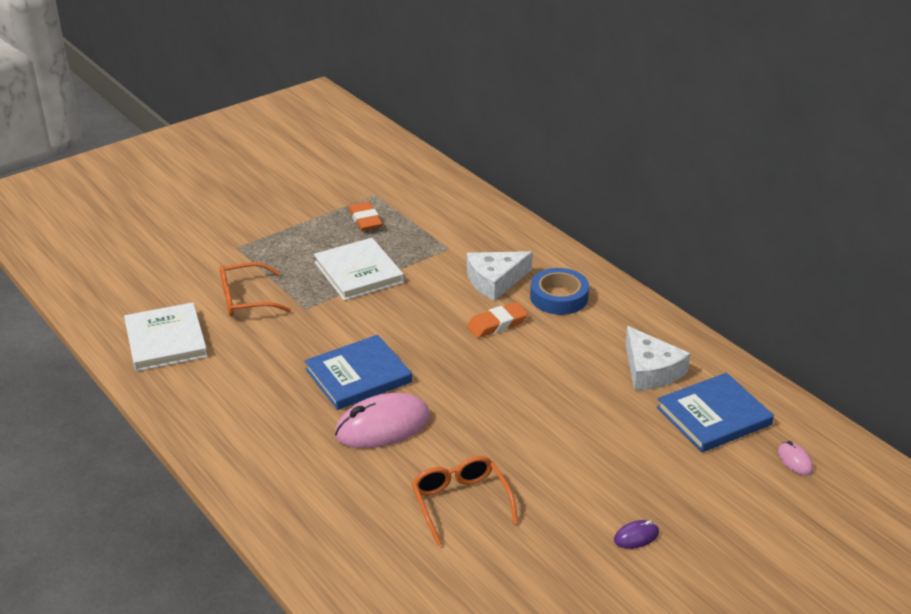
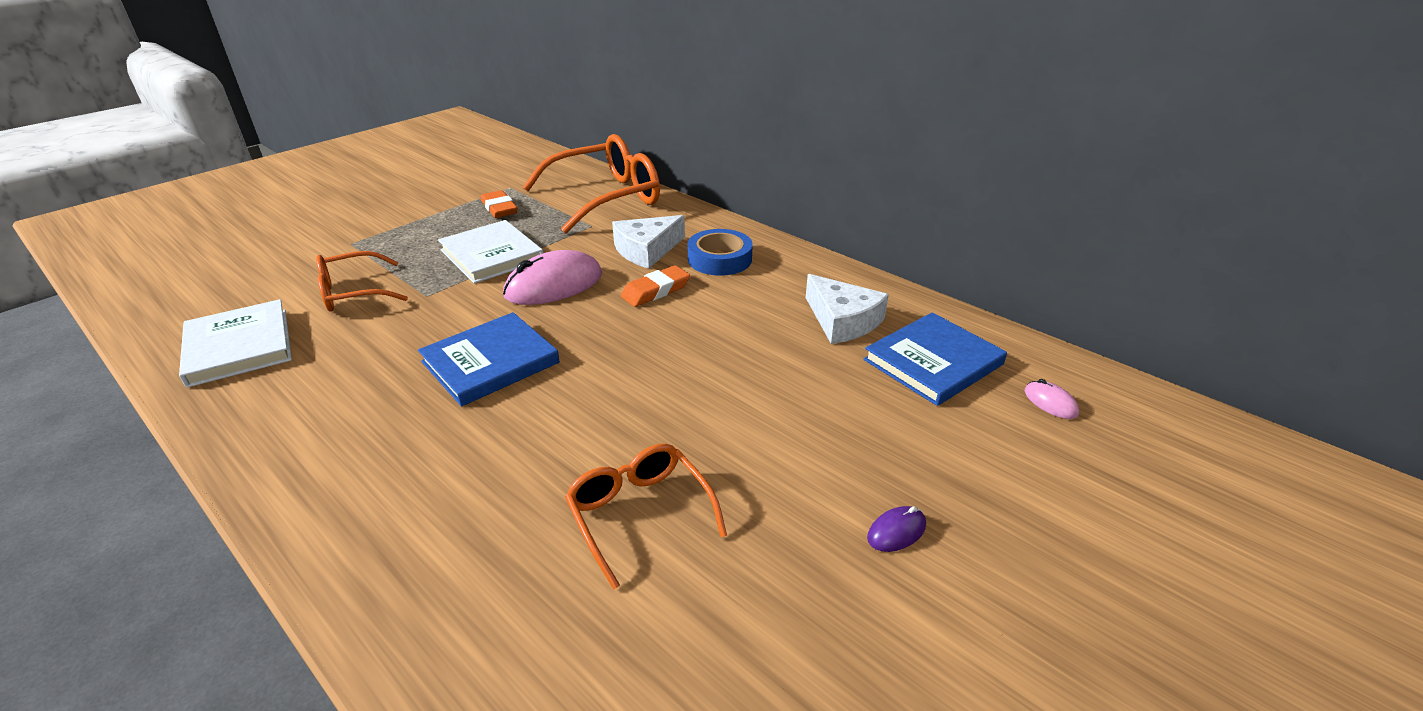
camera: 10 degrees left, 0 degrees up
pink mouse [335,393,431,448] -> pink mouse moved to [503,250,602,305]
none -> orange glasses [523,134,660,233]

